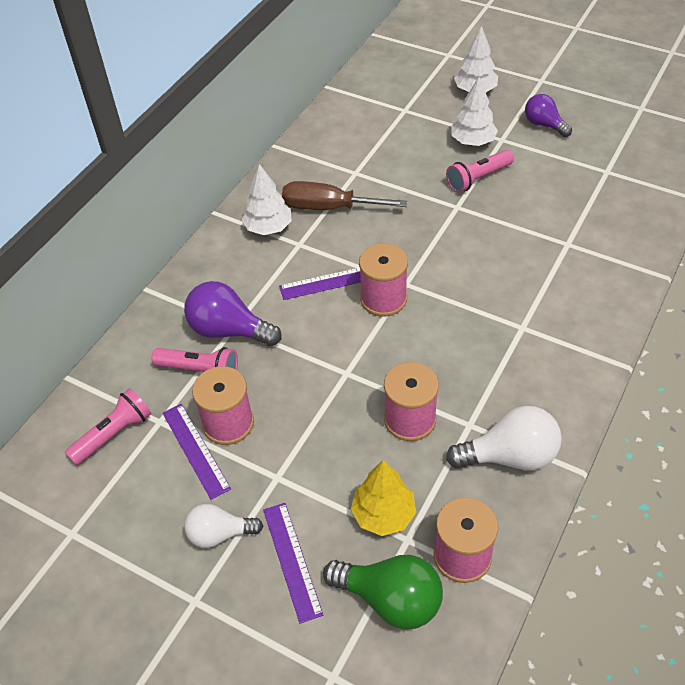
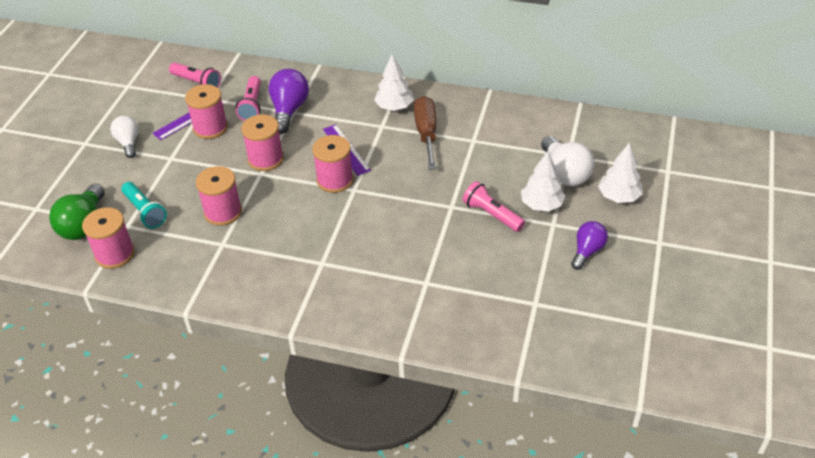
camera: 75 degrees right, 5 degrees down
purple ruler [263,503,323,624] -> none
yellow tree [351,460,416,536] -> turquoise flashlight [121,182,167,228]
white light bulb [446,406,562,471] -> white light bulb moved to [541,136,594,186]
none -> pink spool [241,115,284,171]

